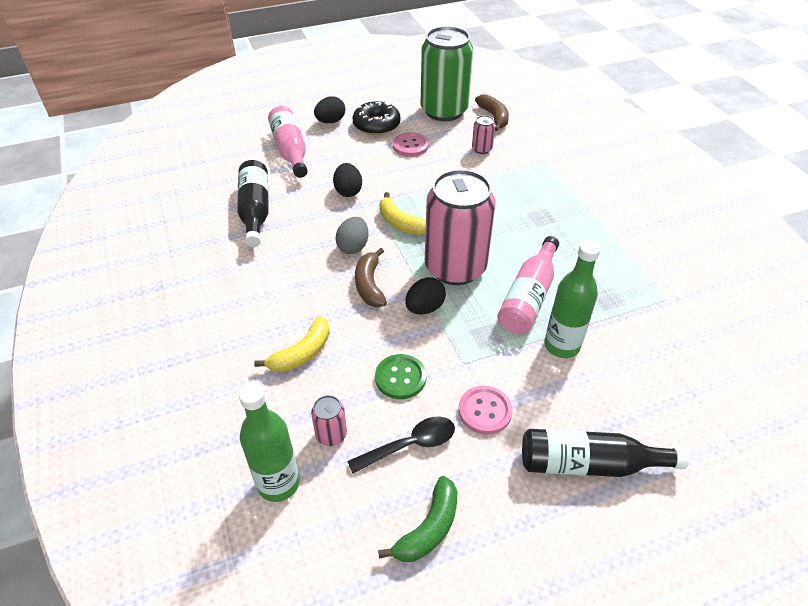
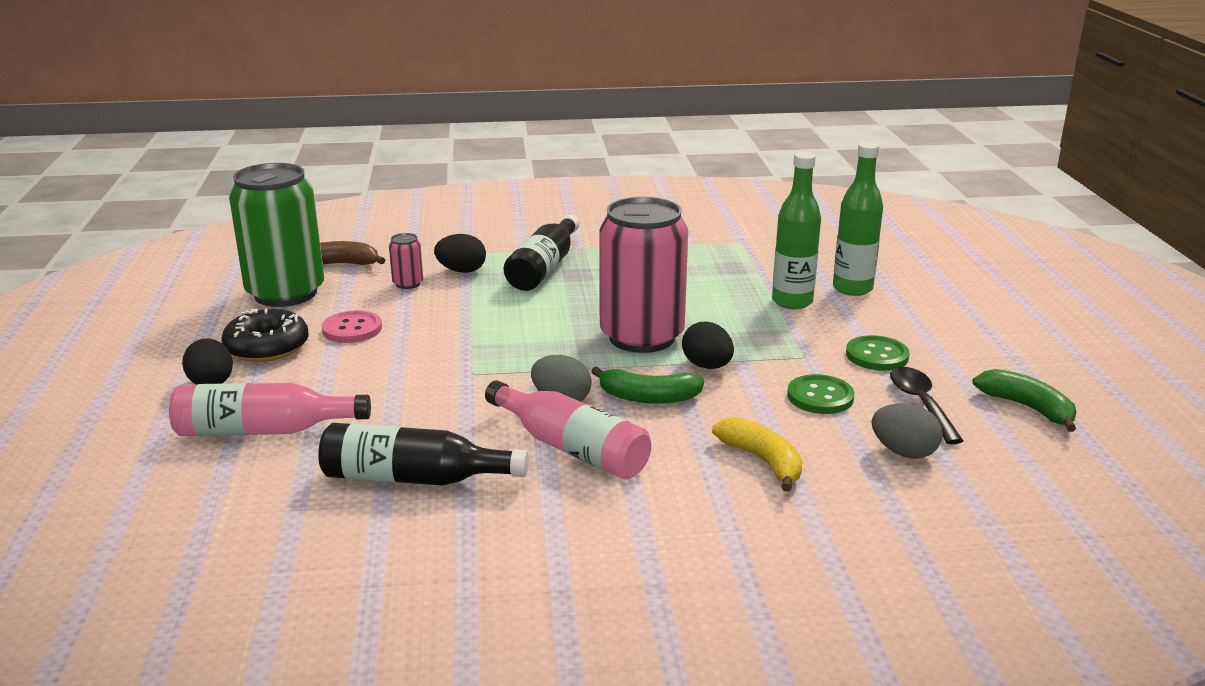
camera: 75 degrees left, 20 degrees down
green bottle [239,383,300,502] -> green bottle moved to [833,142,883,296]
pink can [311,395,347,446] -> grey egg [871,403,942,459]
black egg [333,163,362,197] -> black egg moved to [434,234,486,273]
brown banana [355,248,387,307] -> green banana [591,366,704,404]
yellow banana [379,192,426,235] -> none
pink button [459,386,513,435] -> green button [846,335,910,371]
pink bottle [497,236,559,334] -> pink bottle moved to [485,380,651,479]
black bottle [522,429,689,477] -> black bottle moved to [504,215,579,291]

